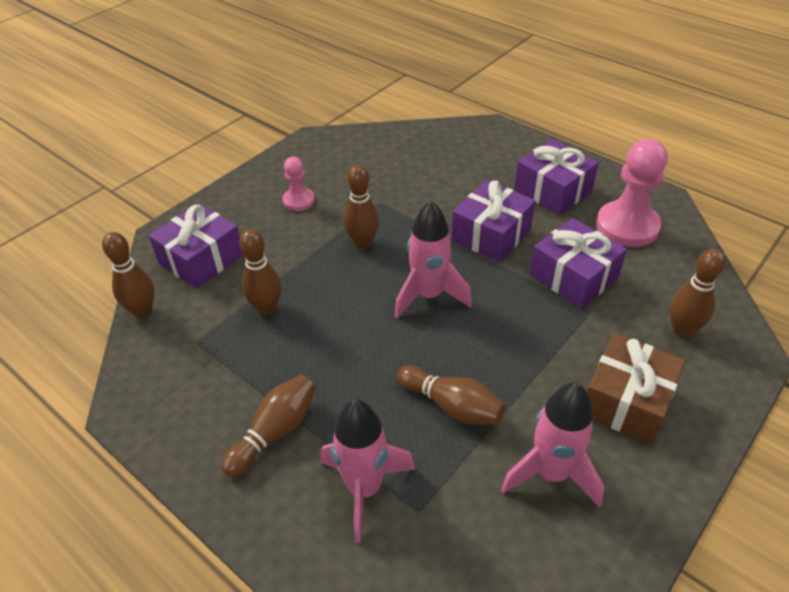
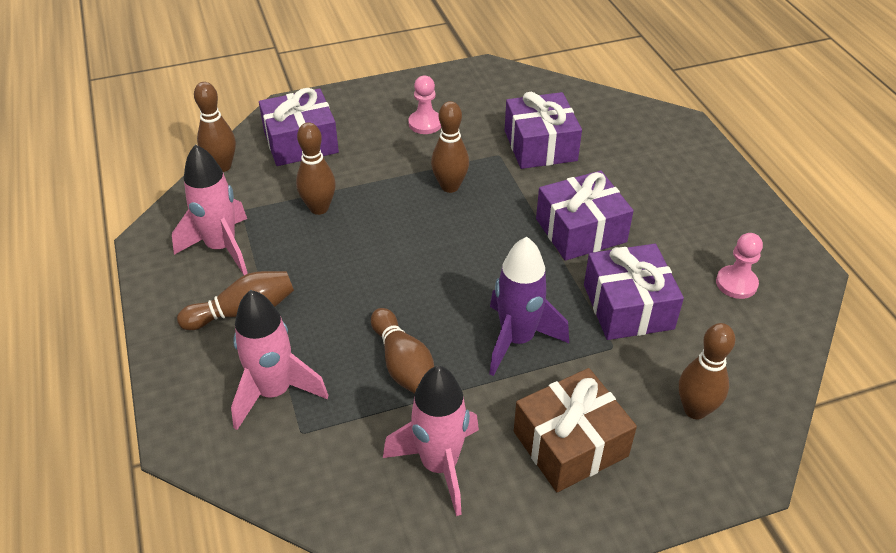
camera: 30 degrees right, 0 degrees up
pink rocket [394,200,472,319] -> pink rocket moved to [172,144,248,275]
purple gift [514,139,599,215] -> purple gift moved to [505,92,582,169]
pink pawn [596,139,668,247] -> pink pawn [716,233,763,299], size x0.55
none -> purple rocket [489,236,569,376]

